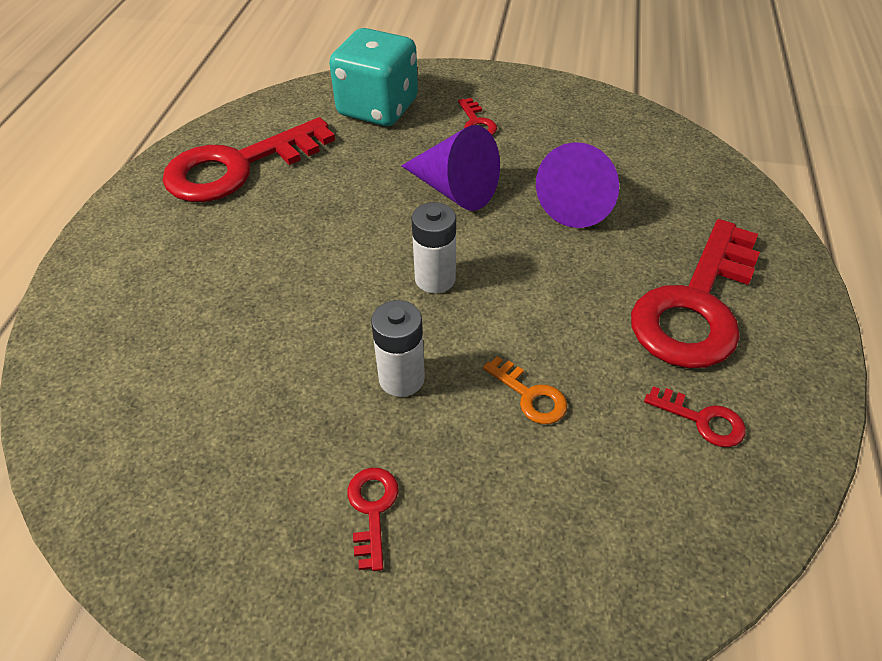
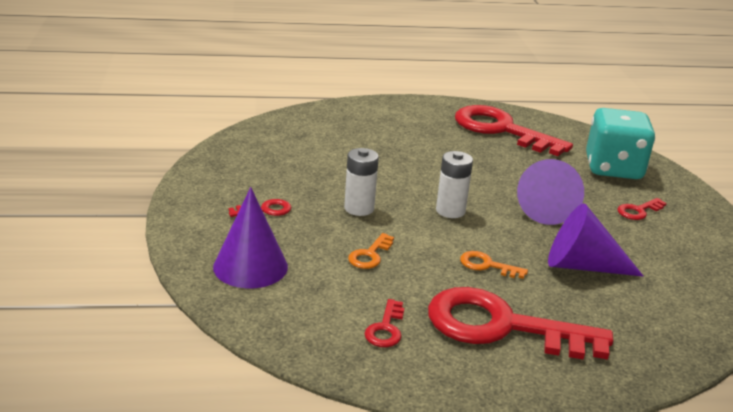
camera: 70 degrees right, 20 degrees down
none -> purple cone [213,187,288,288]
none -> orange key [460,251,528,279]

